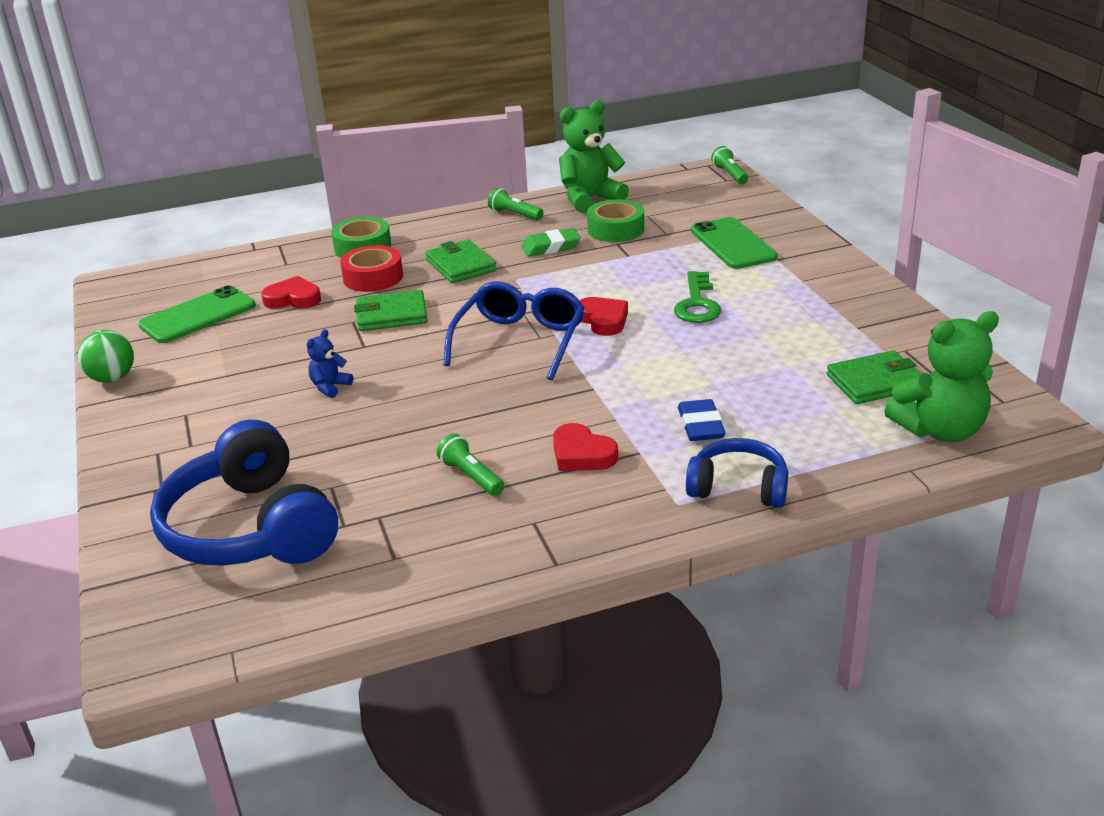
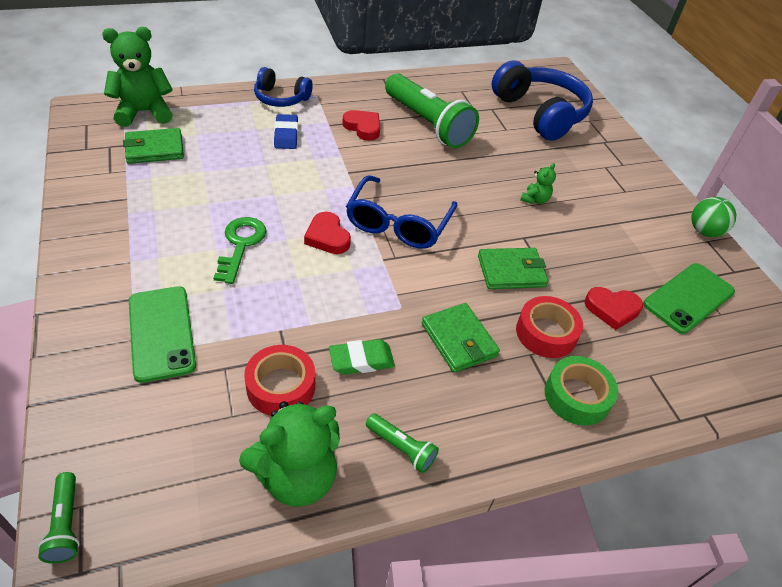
camera: 175 degrees right, 15 degrees up
blue teddy bear [307,329,353,398] -> green teddy bear [520,163,556,204]
green flashlight [437,434,504,496] -> green flashlight [385,73,479,148], size x2.32
green tape [587,199,644,242] -> red tape [244,345,315,416]

